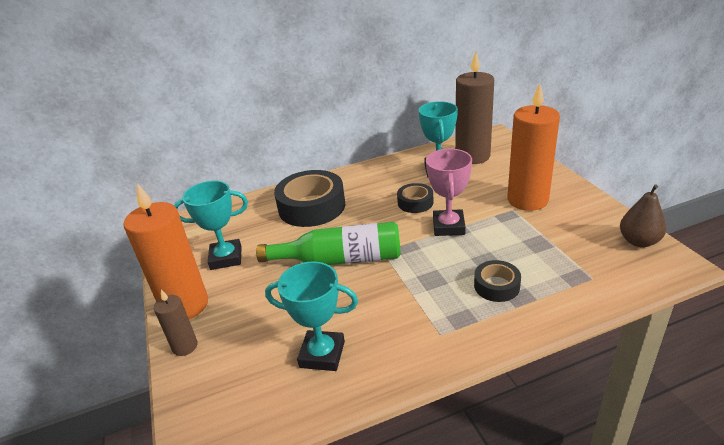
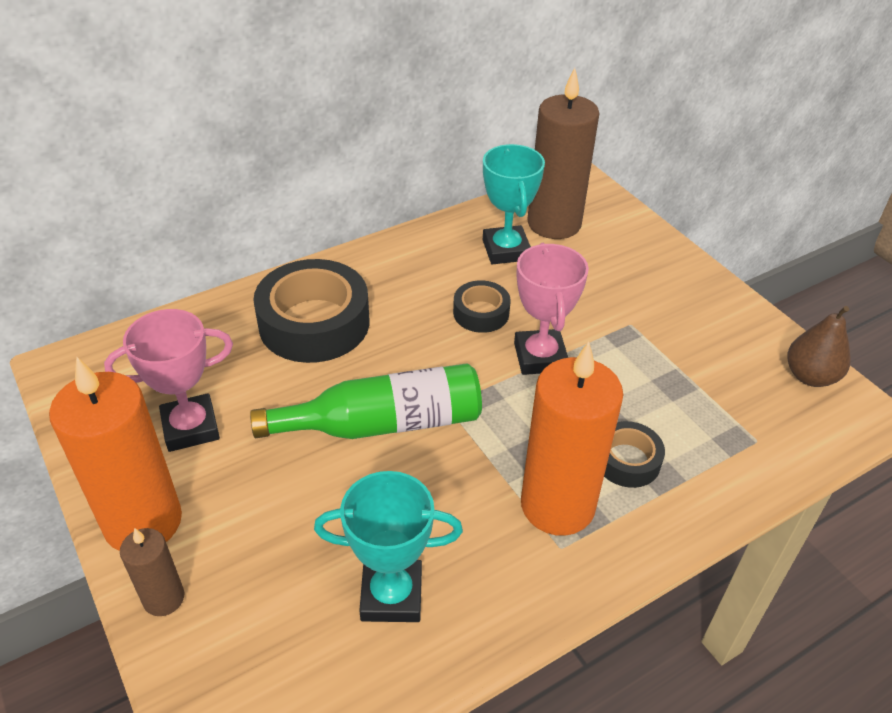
camera: 15 degrees left, 10 degrees up
turquoise trophy [174,181,248,270] -> pink trophy [104,309,233,452]
orange candle [507,83,560,211] -> orange candle moved to [521,341,623,536]

